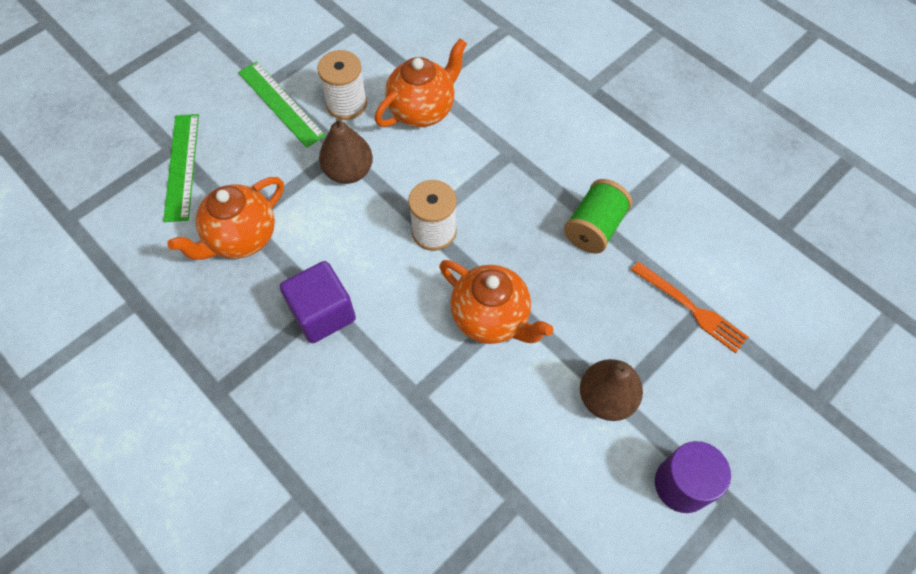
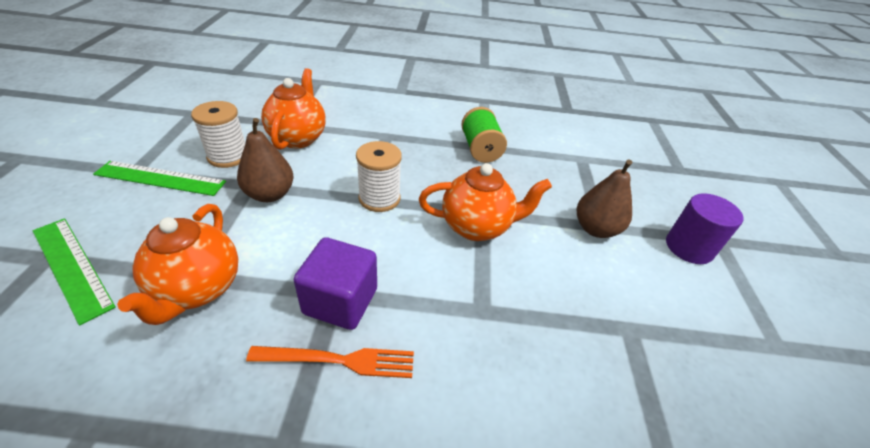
camera: 45 degrees left, 20 degrees down
orange fork [631,261,748,353] -> orange fork moved to [246,346,414,378]

